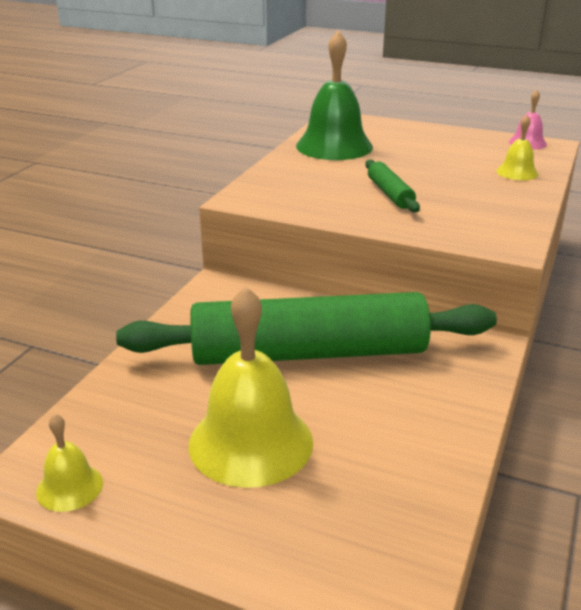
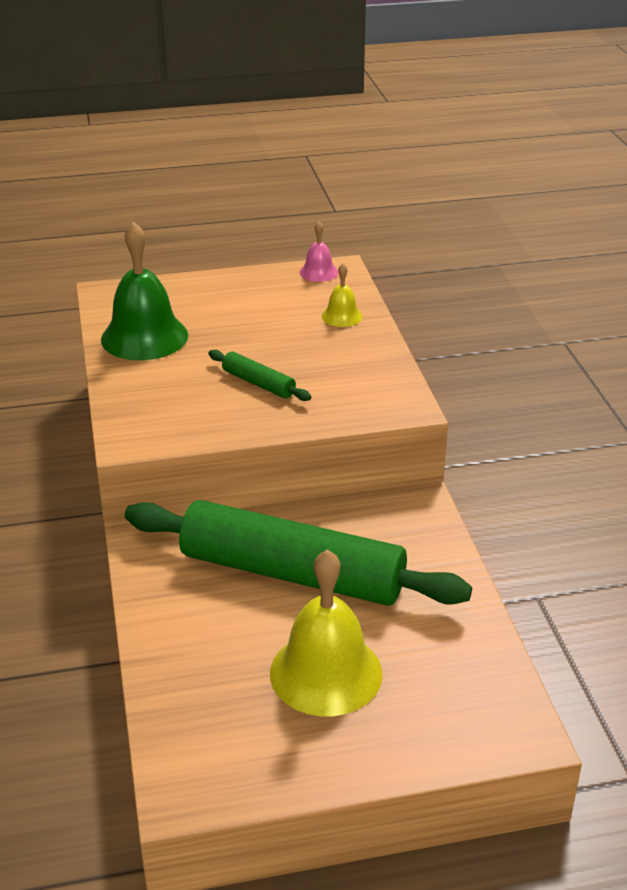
camera: 35 degrees left, 5 degrees up
yellow bell [36,414,103,512] -> none
green rolling pin [116,292,497,365] -> green rolling pin turned 60 degrees clockwise [125,500,472,606]

